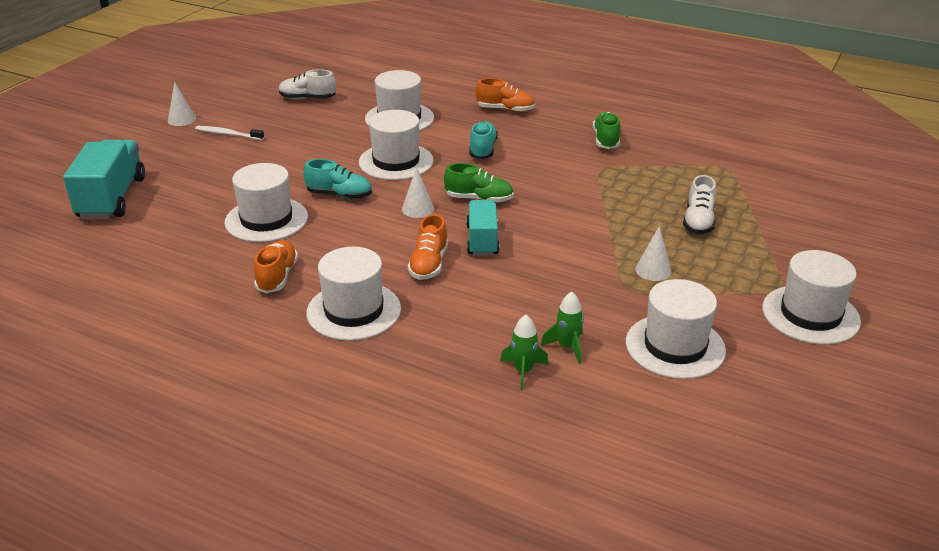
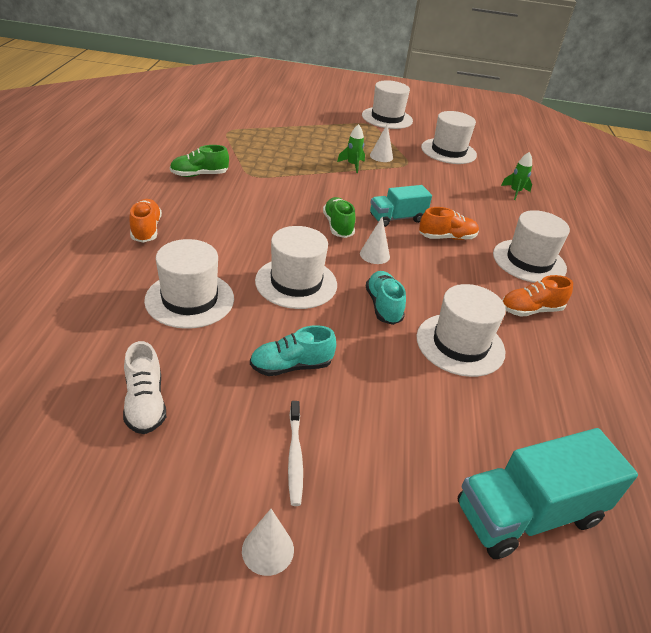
camera: 115 degrees left, 5 degrees up
turquoise shoe [469,121,498,159] -> turquoise shoe moved to [250,325,336,376]
green rocket [541,292,584,364] -> green rocket moved to [337,124,365,173]
white shoe [683,175,716,234] -> none

